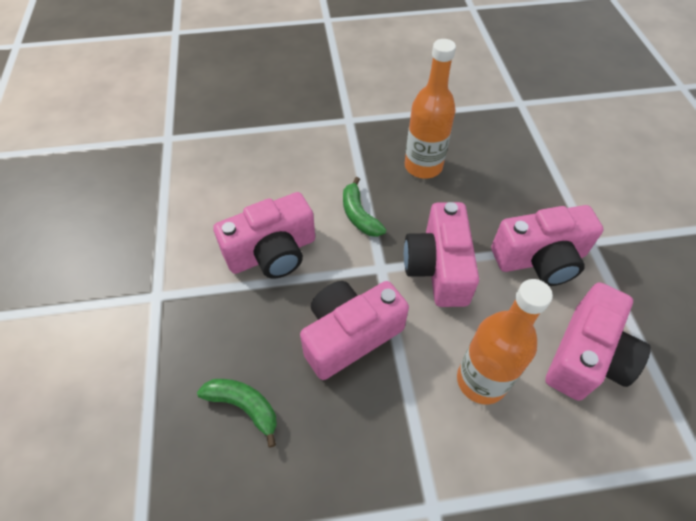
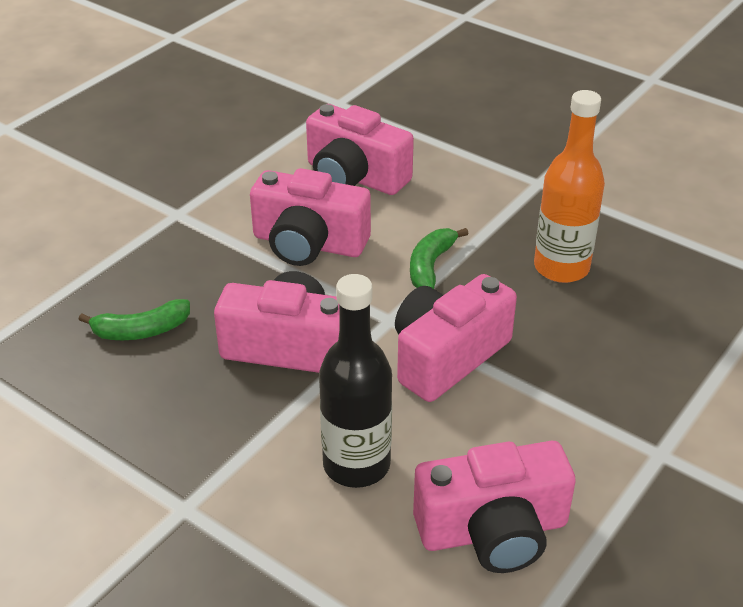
camera: 45 degrees right, 15 degrees down
green banana [197,379,277,448] -> green banana turned 90 degrees clockwise [78,299,190,340]
orange bottle [457,279,553,404] -> black bottle [319,274,392,488]
pink camera [491,205,604,286] -> pink camera moved to [306,104,414,195]

